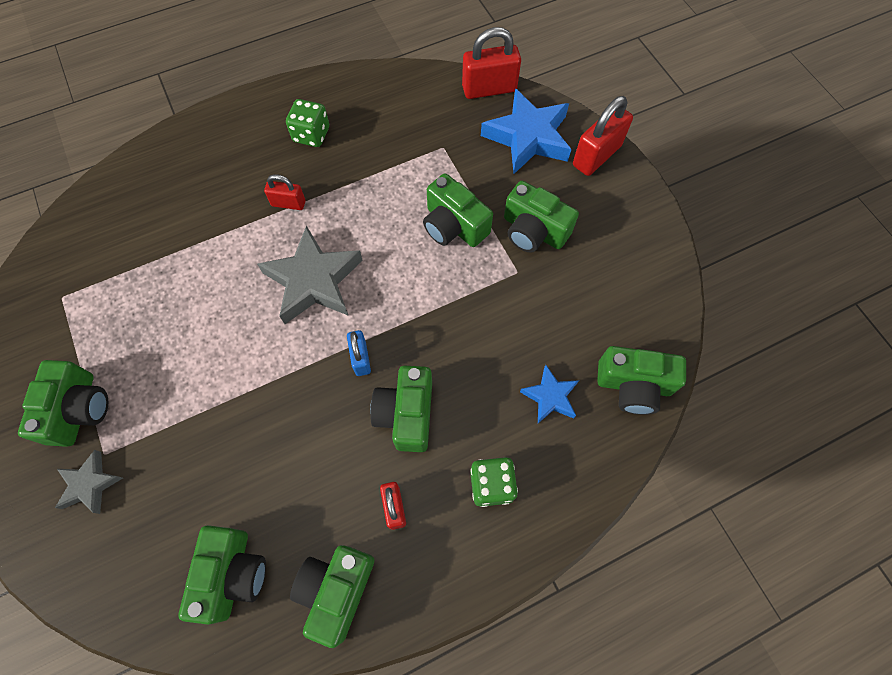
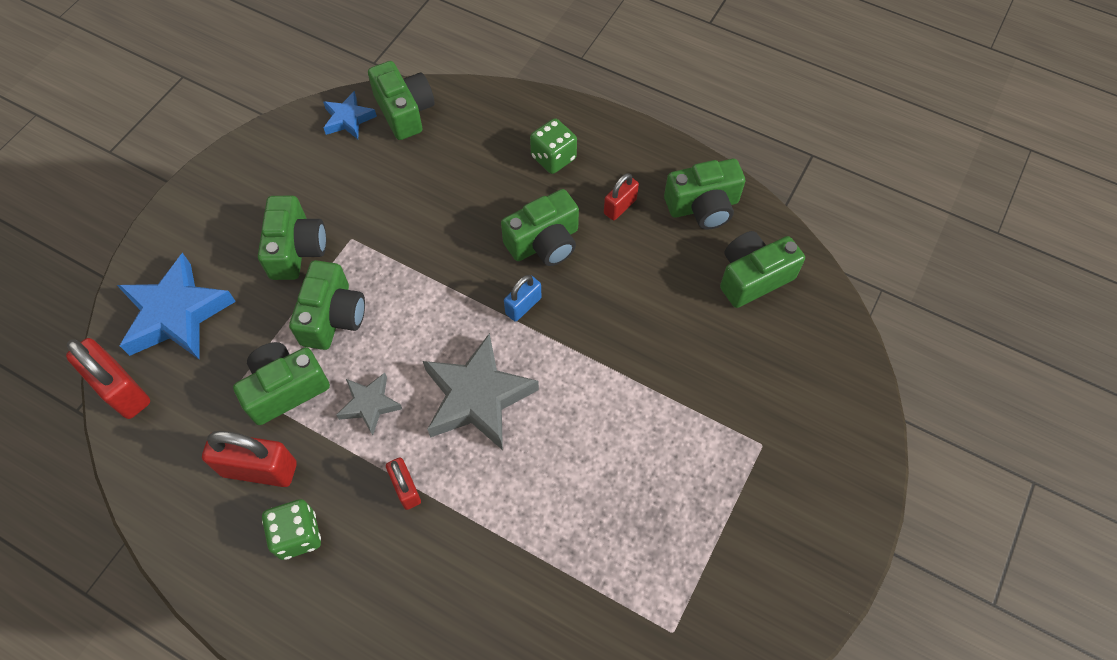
camera: 125 degrees left, 5 degrees down
green camera [18,360,108,447] -> green camera moved to [233,342,330,425]
grey star [55,450,123,514] -> grey star moved to [336,373,402,435]
blue star [520,365,579,423] -> blue star moved to [323,91,377,139]
red padlock [573,96,633,176] -> red padlock moved to [202,431,297,487]

